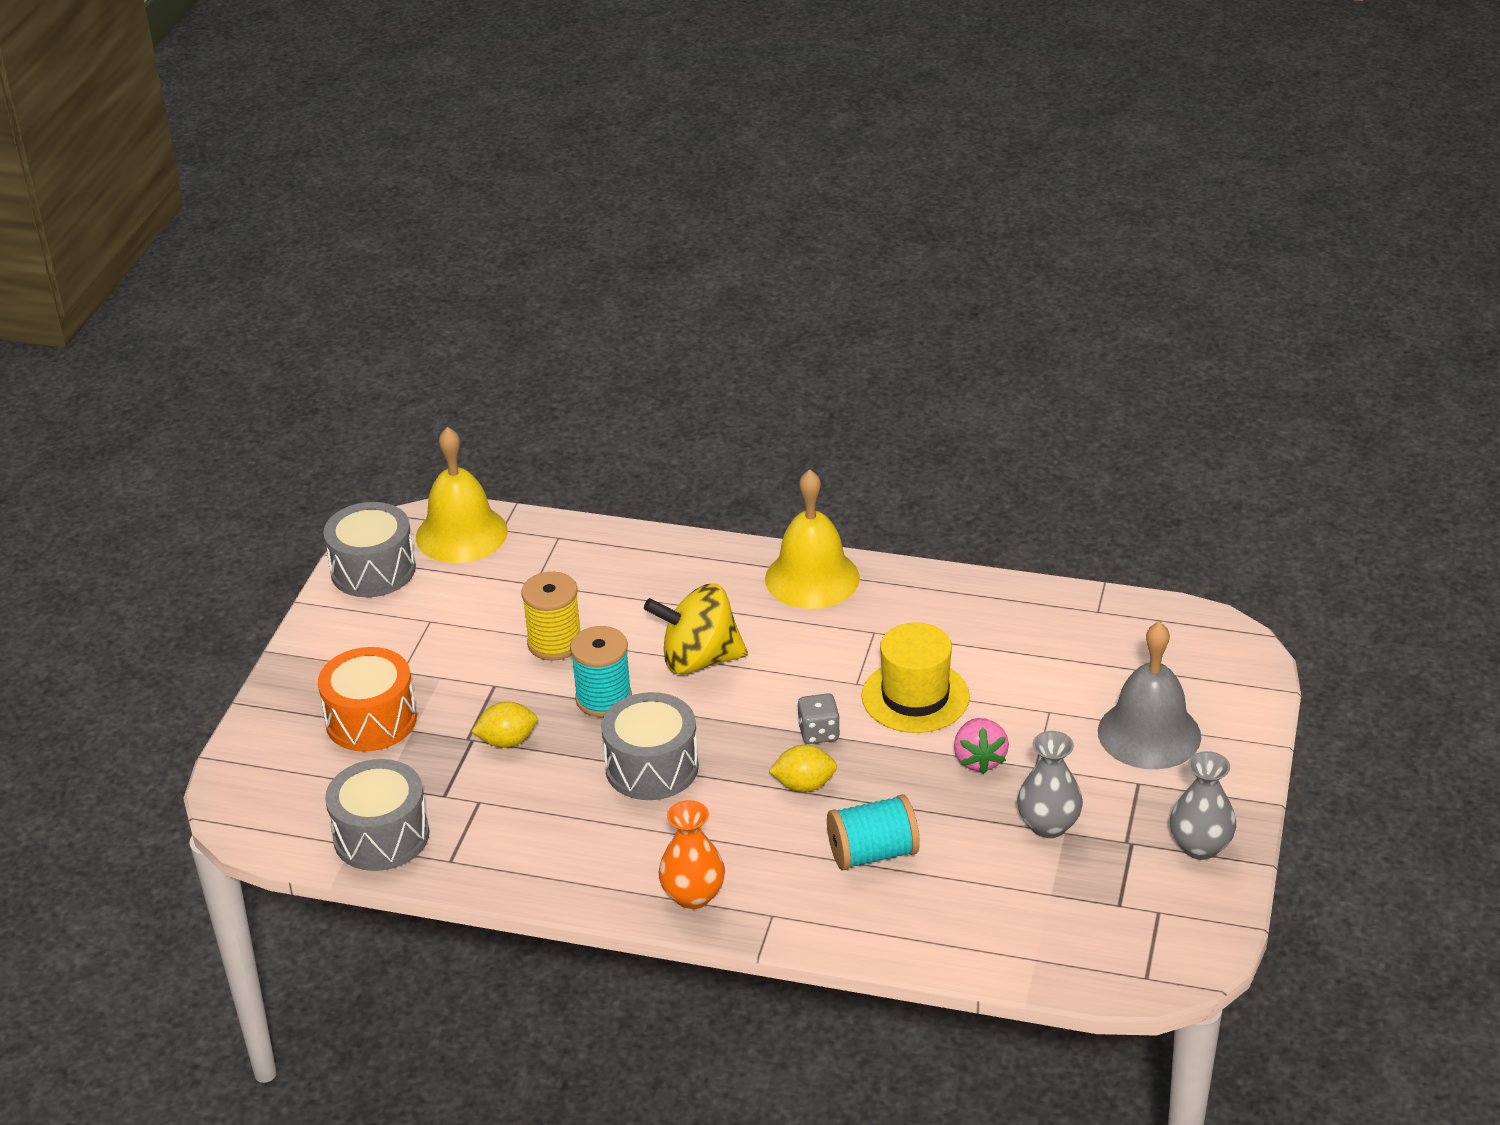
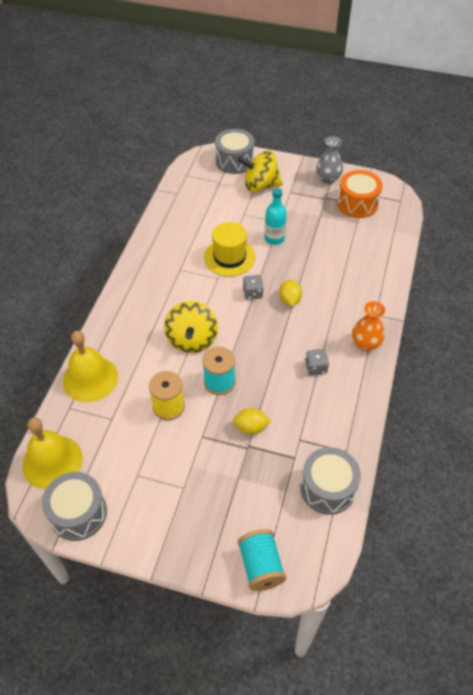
camera: 90 degrees left, 15 degrees up
orange drum [318,647,417,752] -> orange drum moved to [337,170,383,218]
yellow lemon [471,701,537,748] -> yellow lemon turned 75 degrees counterclockwise [233,408,271,435]
grey drum [601,692,699,800] -> grey drum moved to [215,129,255,174]
yellow bell [765,469,860,609] -> yellow bell moved to [63,331,118,402]
turquoise spool [827,794,920,870] -> turquoise spool moved to [238,529,286,591]
pink strawberry [954,718,1009,774] -> turquoise bottle [265,188,287,245]
grey vase [1017,731,1083,838] -> none
grey bell [1098,622,1201,769] -> yellow spinning top [238,151,283,192]
none -> grey dice [305,349,329,376]

